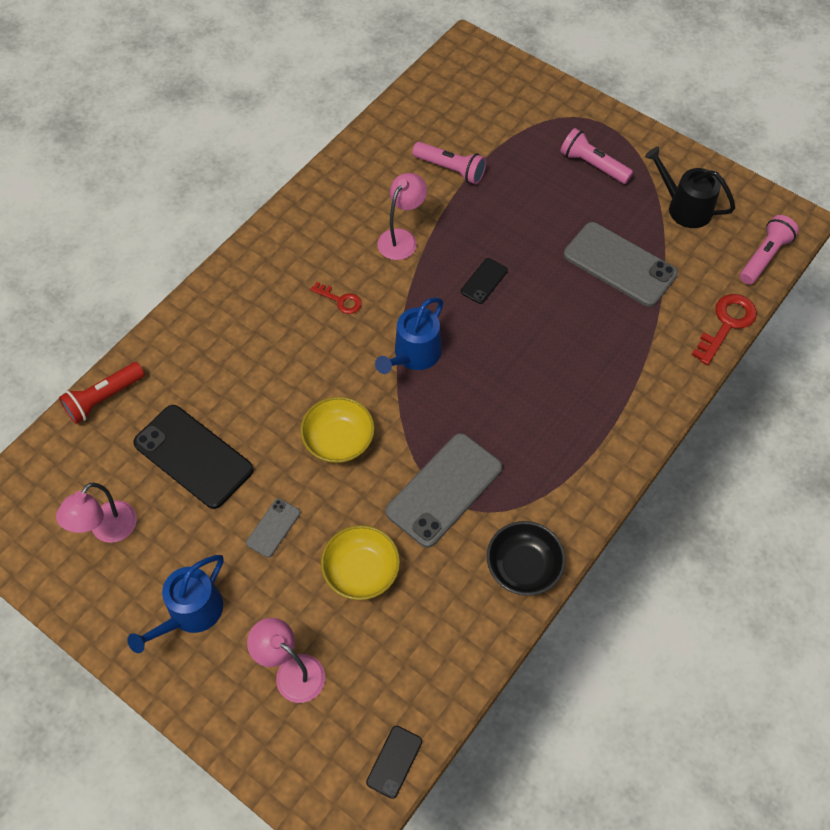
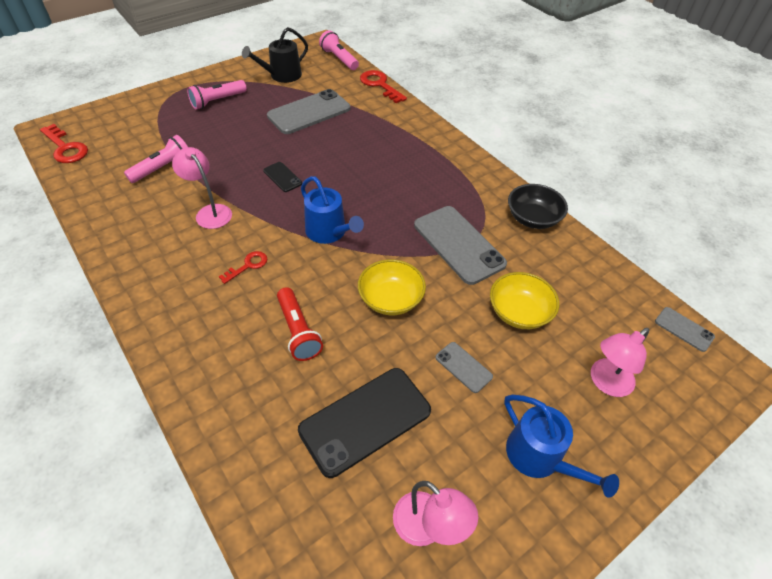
camera: 75 degrees left, 10 degrees down
red flashlight [59,362,145,424] -> red flashlight moved to [277,287,323,361]
black phone [366,726,422,799] -> grey phone [655,307,715,352]
none -> red key [40,124,88,163]

